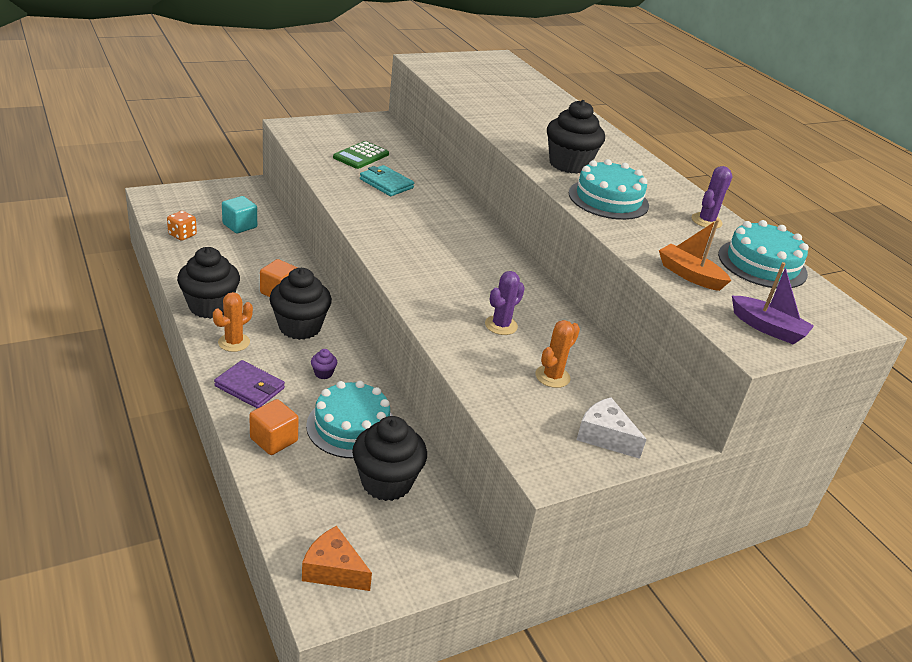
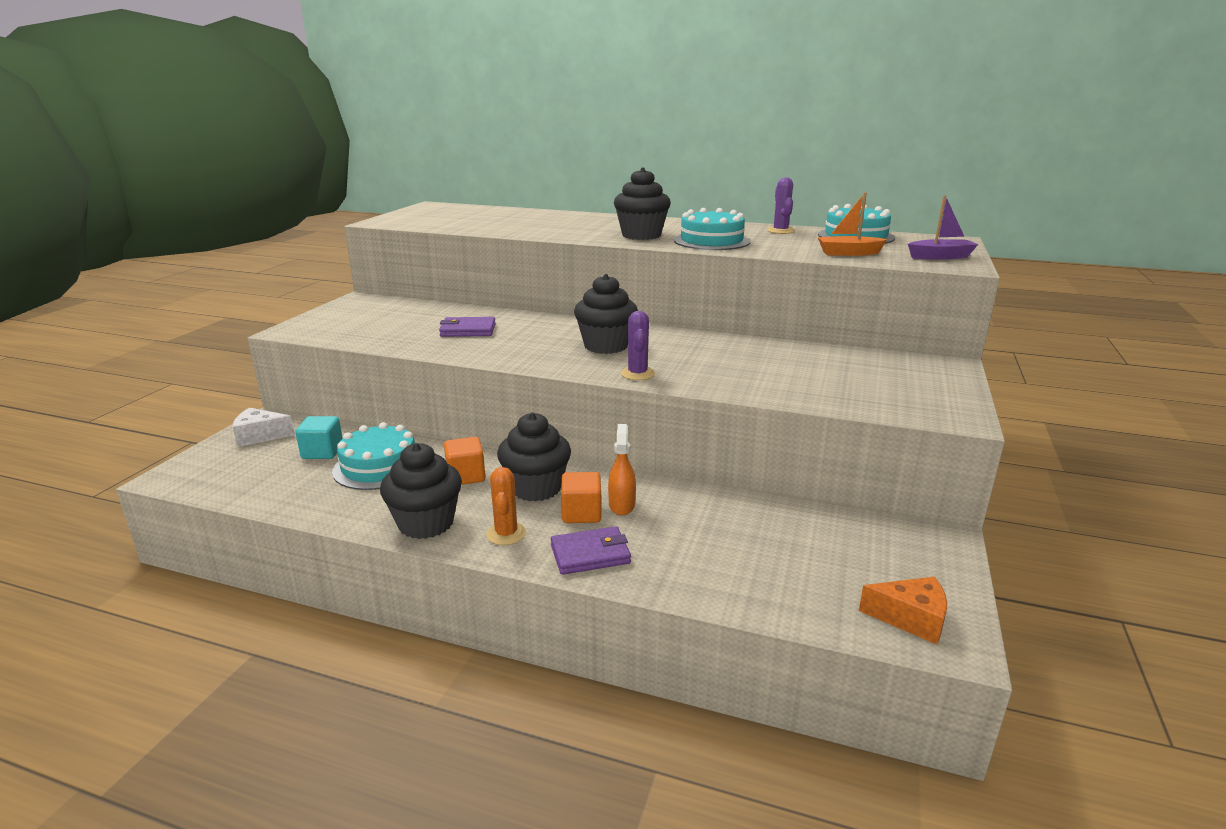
camera: 40 degrees left, 10 degrees down
orange dice [167,211,197,241] -> none
orange cube [249,399,299,455] -> orange cube moved to [561,472,601,523]
orange cheese [302,526,372,591] -> orange cheese turned 150 degrees counterclockwise [859,577,947,645]
turquoise cake [306,381,393,459] -> turquoise cake moved to [332,422,415,490]
purple cupcake [311,349,337,379] -> orange spray bottle [608,424,636,515]
green calculator [333,141,389,169] -> none
black cupcake [352,416,427,501] -> black cupcake moved to [574,274,638,354]
turquoise wallet [360,165,414,196] -> purple wallet [439,317,496,337]
purple cactus [485,271,525,335] -> purple cactus moved to [621,311,655,380]
orange cactus [535,320,580,388] -> none
white cheese [577,397,647,459] -> white cheese moved to [233,408,295,447]

